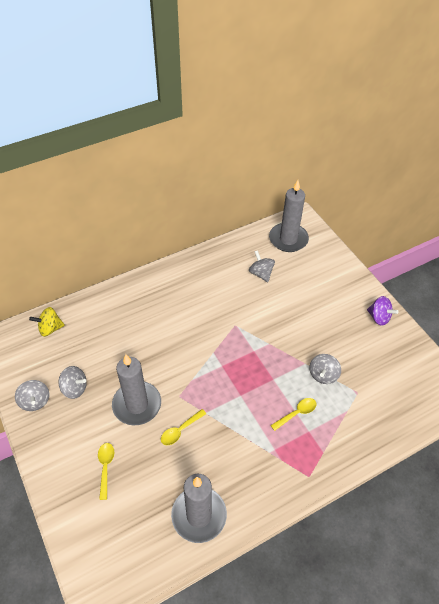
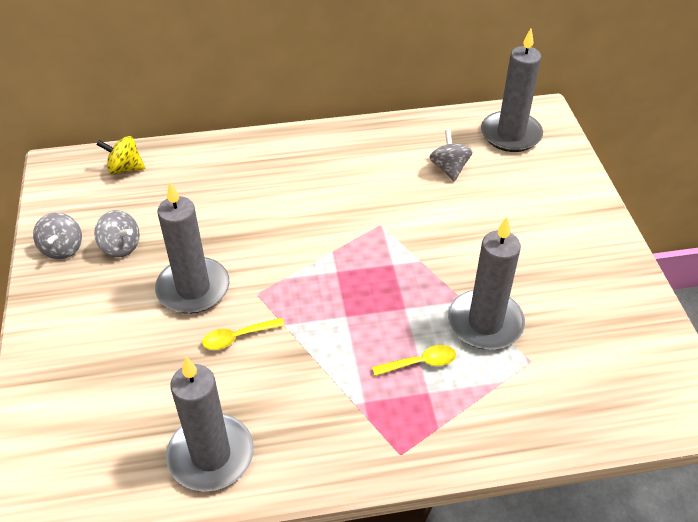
camera: 20 degrees right, 5 degrees down
yellow spoon [98,443,114,500] -> none
grey spinning top [310,354,341,384] -> grey candle [448,217,525,350]
purple spinning top [367,296,398,326] -> none

